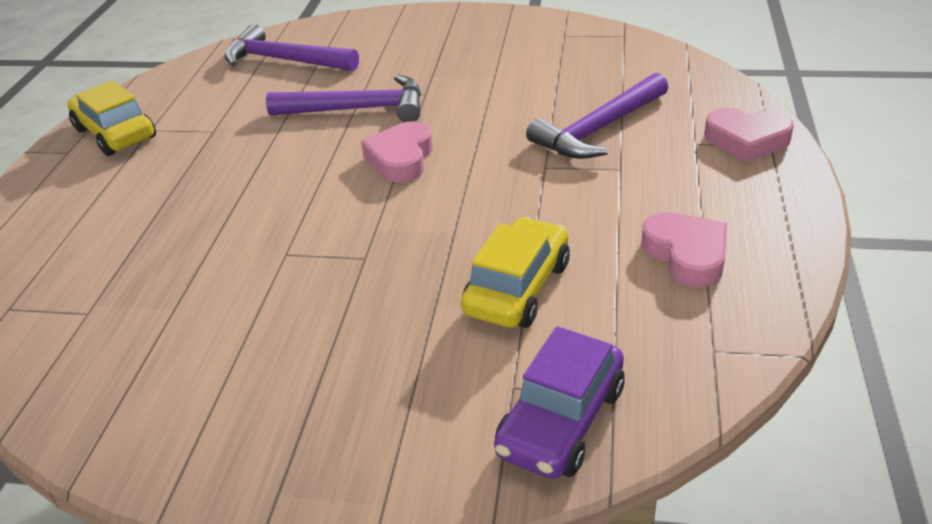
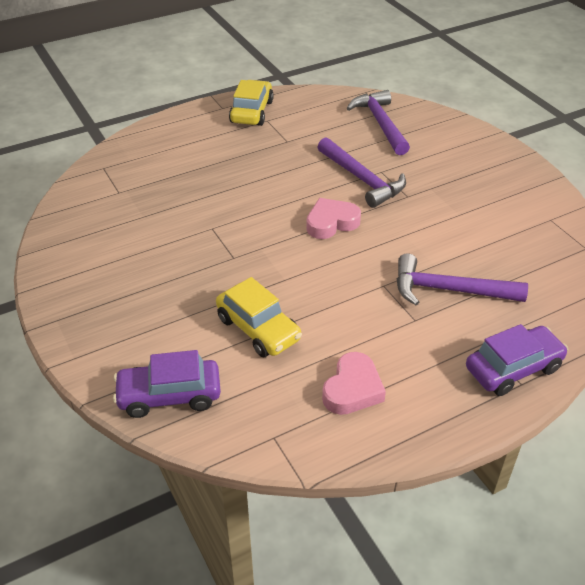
camera: 50 degrees right, 5 degrees up
yellow car [461,217,570,328] -> yellow car turned 60 degrees clockwise [216,277,302,357]
pink heart [704,108,794,162] -> purple car [466,324,568,396]

